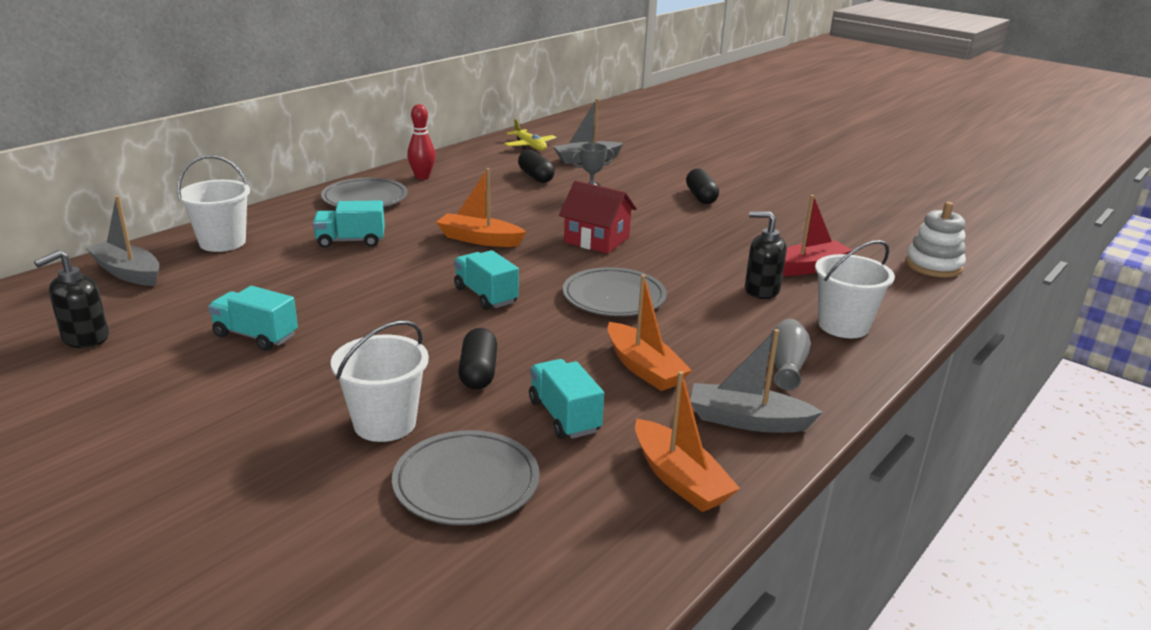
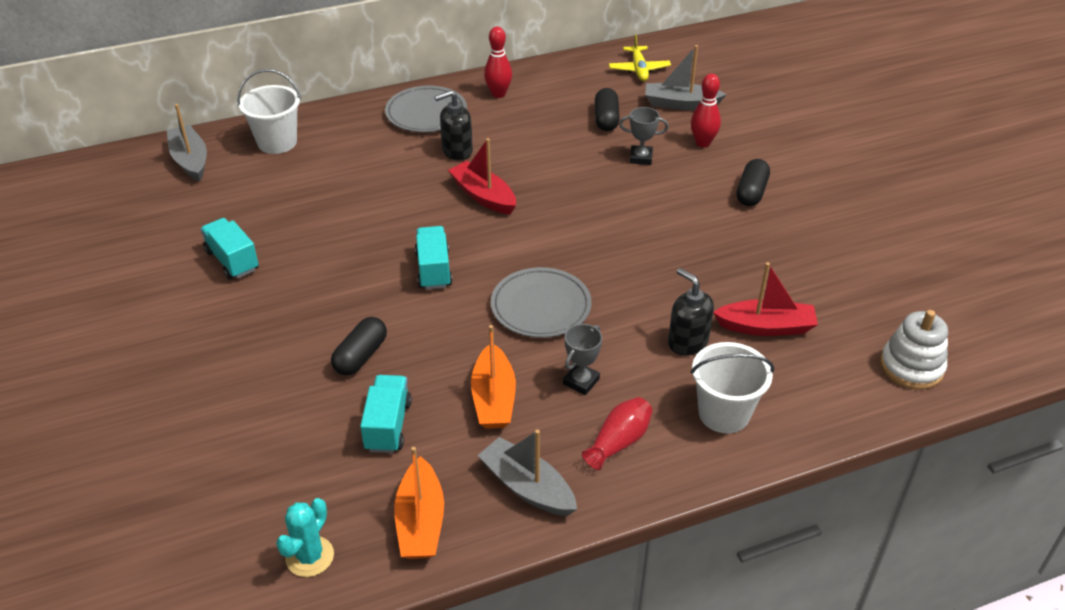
camera: 30 degrees right, 15 degrees up
black soap dispenser [34,250,109,348] -> black soap dispenser moved to [434,90,473,161]
turquoise truck [313,200,385,248] -> none
white bucket [331,321,429,442] -> none
grey plate [392,430,540,525] -> none
orange boat [436,168,526,247] -> red boat [448,138,516,215]
red house [559,180,637,254] -> none
grey vase [769,319,811,390] -> red vase [582,397,653,470]
none -> turquoise cactus [276,498,334,577]
none -> grey trophy [563,324,602,395]
none -> red bowling pin [691,74,721,147]

